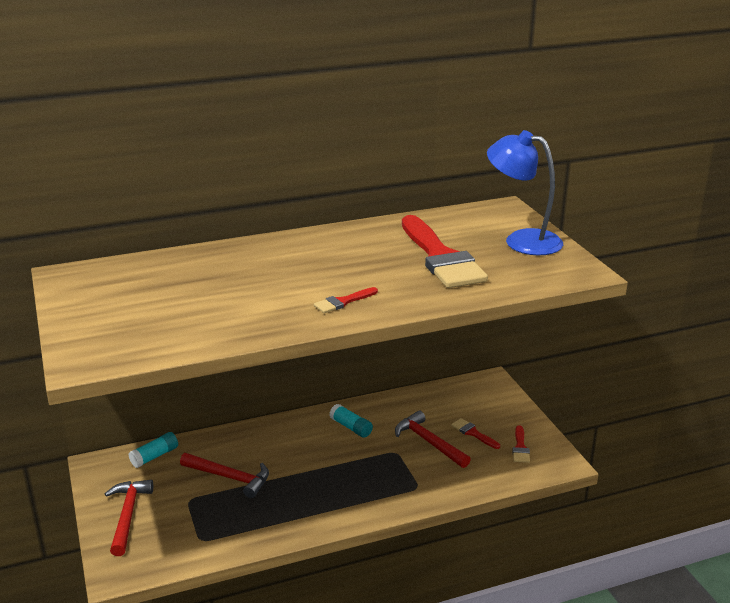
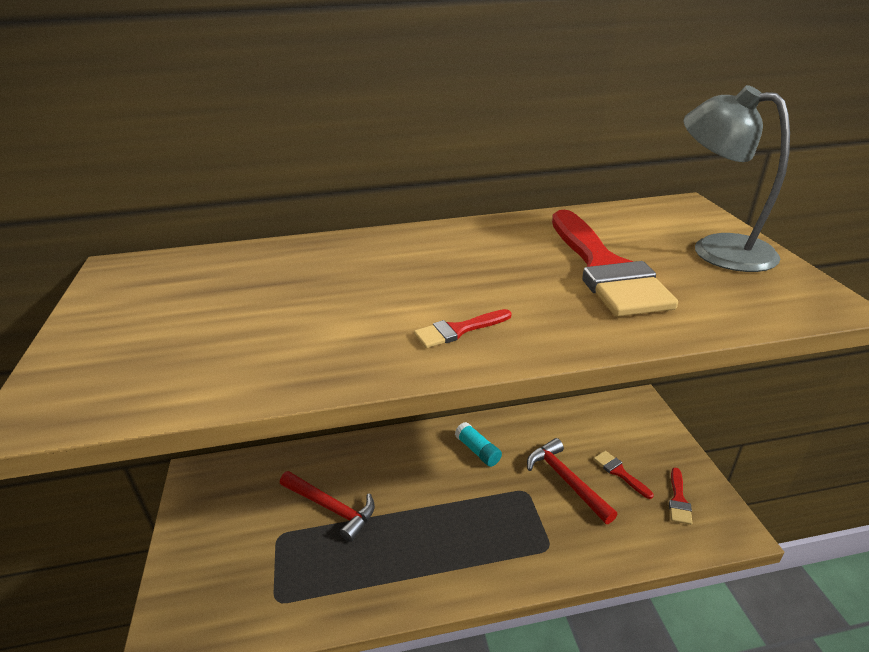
camera: 10 degrees right, 5 degrees up
red hammer [105,480,153,556] -> none
turquoise glue stick [129,432,178,468] -> none
blue lamp [487,130,563,255] -> grey lamp [683,85,790,272]

